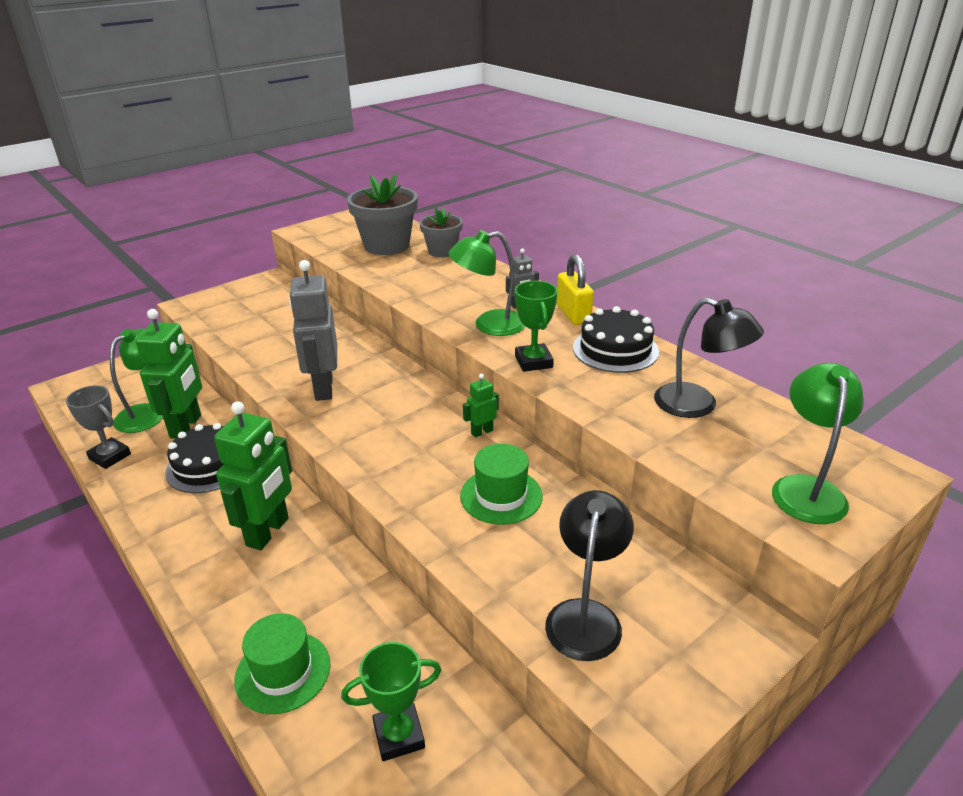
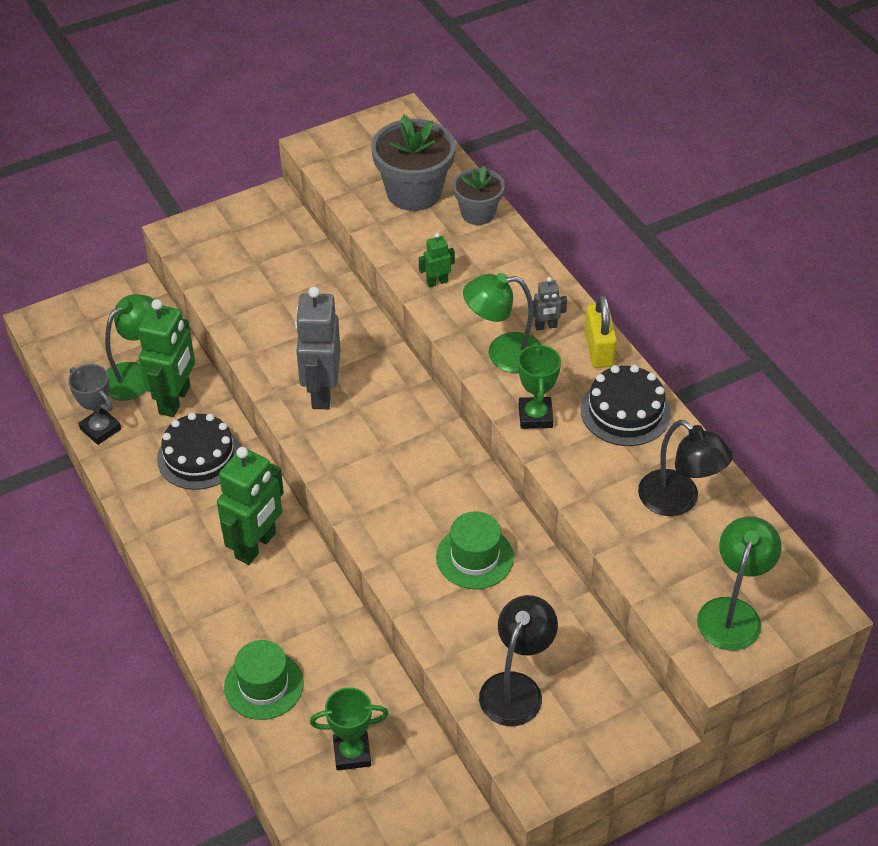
camera: 10 degrees right, 15 degrees up
green robot [463,374,499,438] -> green robot moved to [419,233,455,287]

